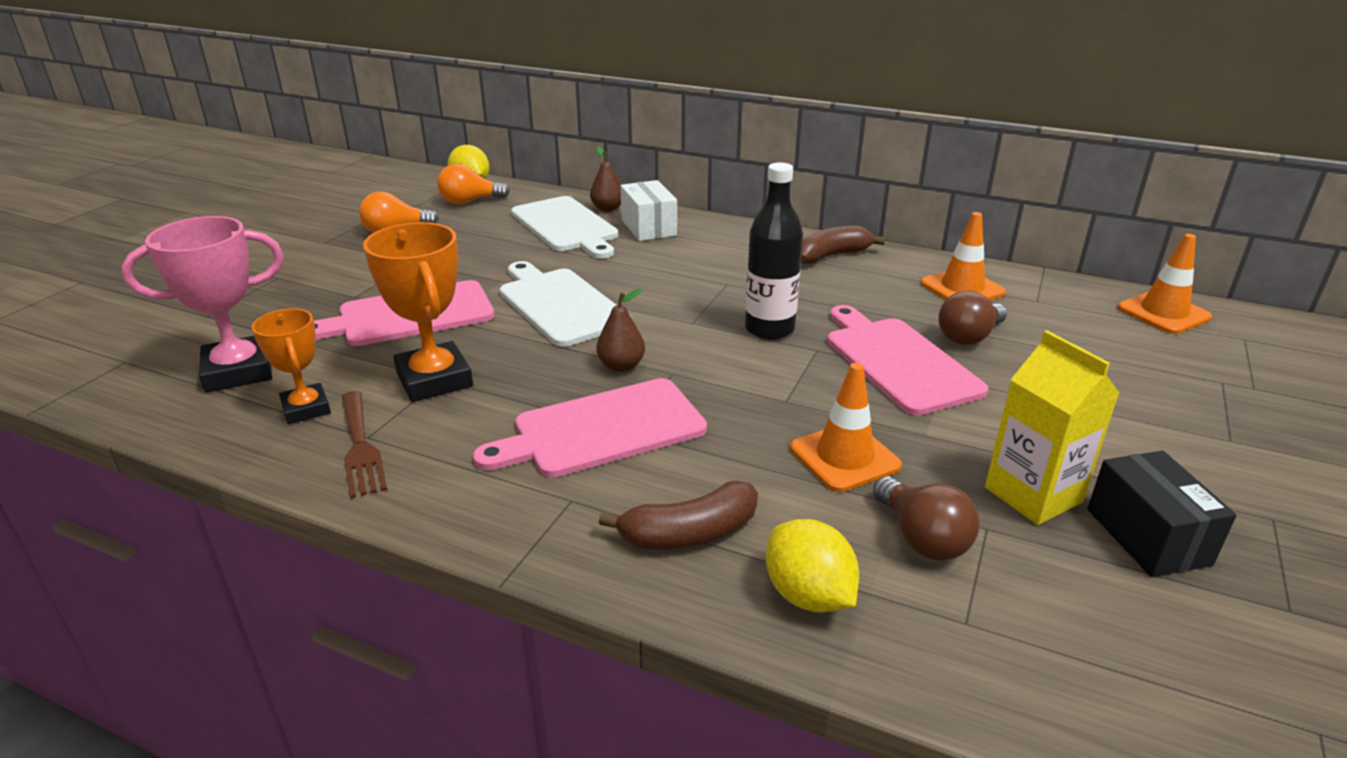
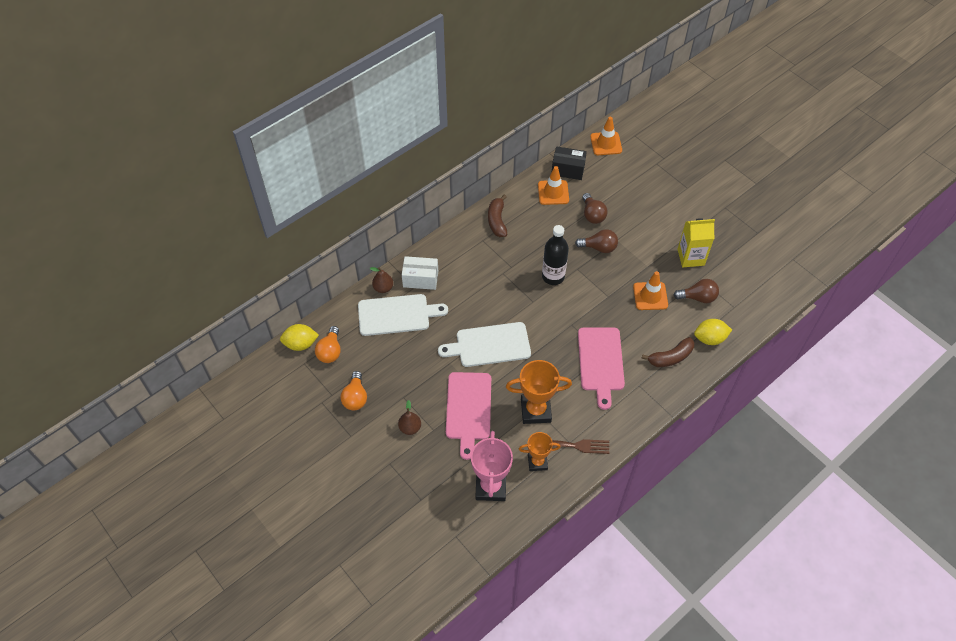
camera: 65 degrees left, 25 degrees up
brown pear [597,288,645,372] -> brown pear moved to [398,400,421,435]
brown banana [599,481,758,550] -> brown banana turned 60 degrees clockwise [641,337,694,367]
pink cutting board [827,305,989,415] -> brown light bulb [575,229,618,253]
black box [1087,451,1237,577] -> black box moved to [552,146,587,180]

